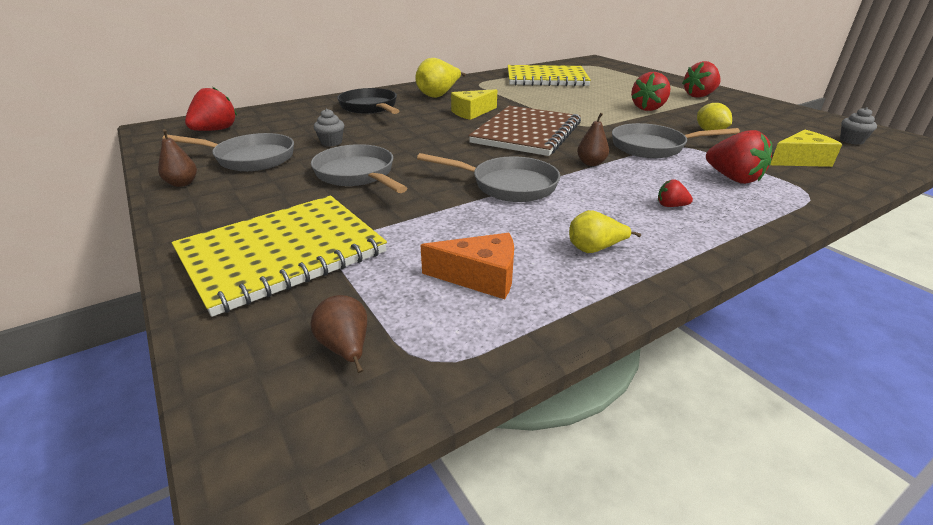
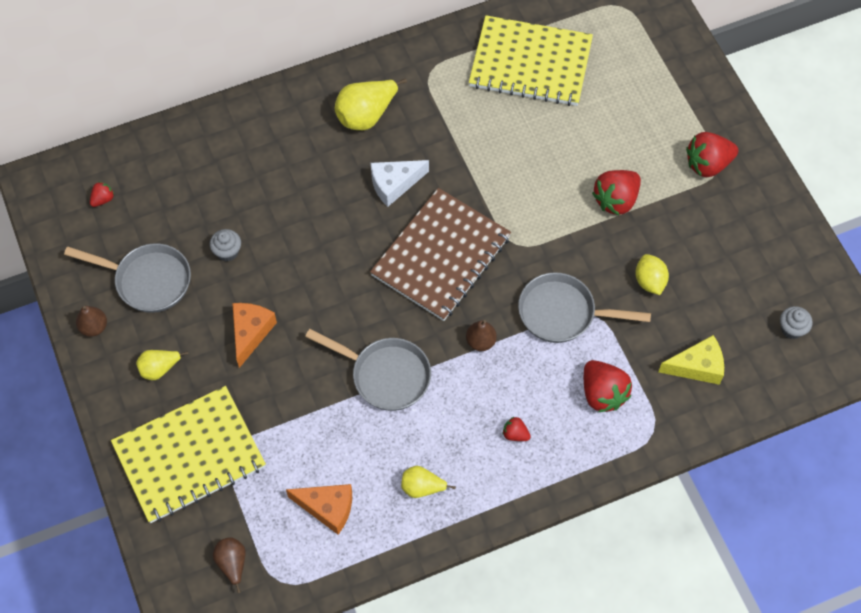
camera: 10 degrees right, 30 degrees up
red strawberry [185,87,237,131] -> red strawberry [90,182,114,207], size x0.50
grey pan [311,144,407,193] -> orange cheese [232,303,277,368]
black pan [337,88,399,114] -> none
yellow cheese [451,89,497,120] -> white cheese [371,160,429,207]
none -> yellow pear [136,350,189,380]

